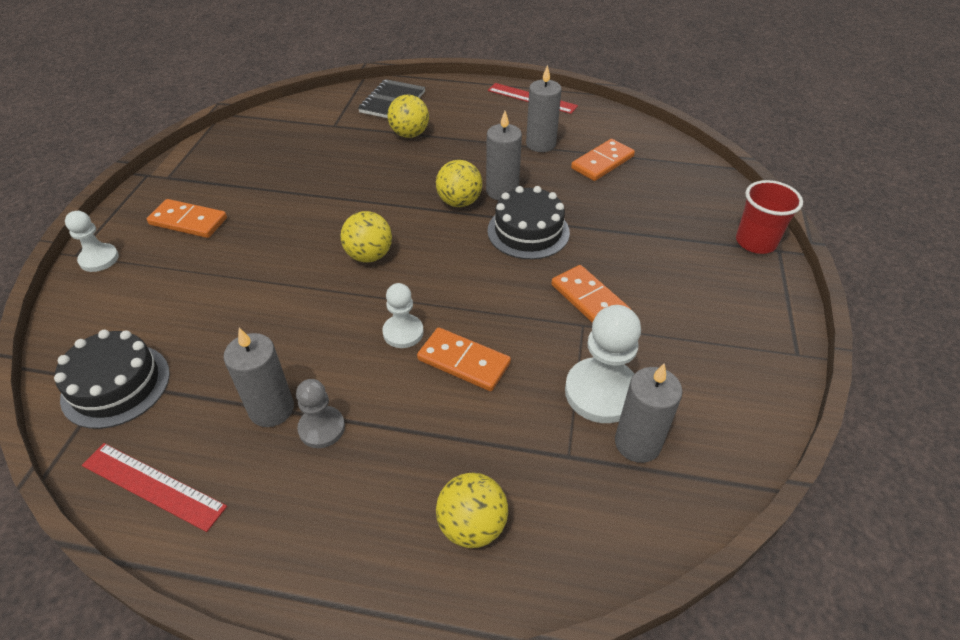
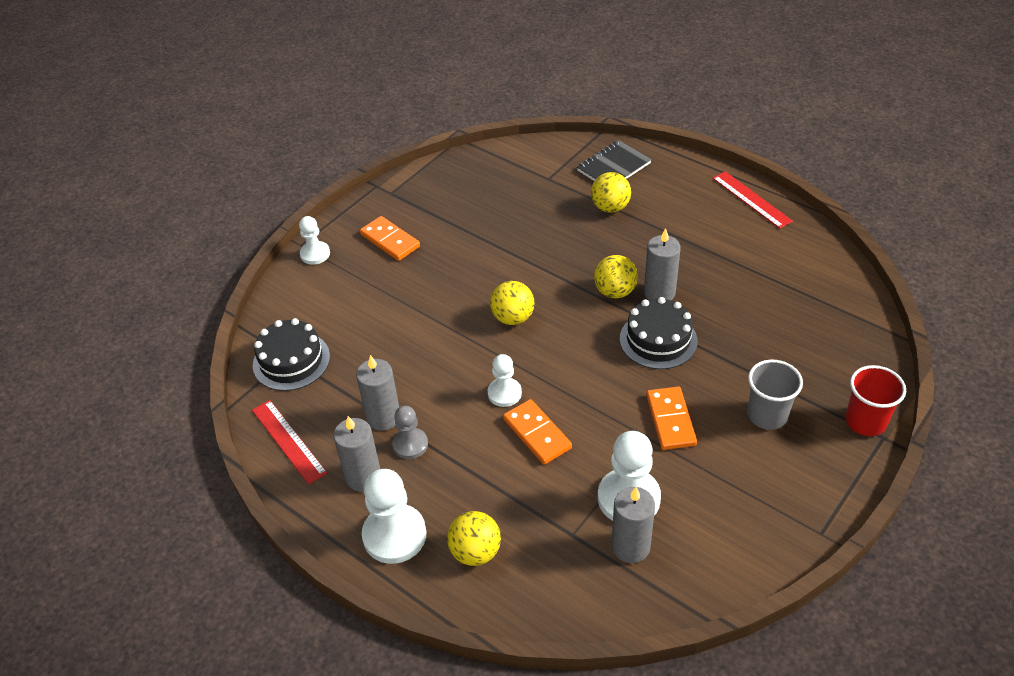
camera: 30 degrees right, 0 degrees up
grey candle [526,65,562,152] -> grey candle moved to [333,416,380,491]
orange domino [571,139,635,181] -> none
none -> white pawn [362,469,426,564]
none -> grey cup [747,360,803,430]

